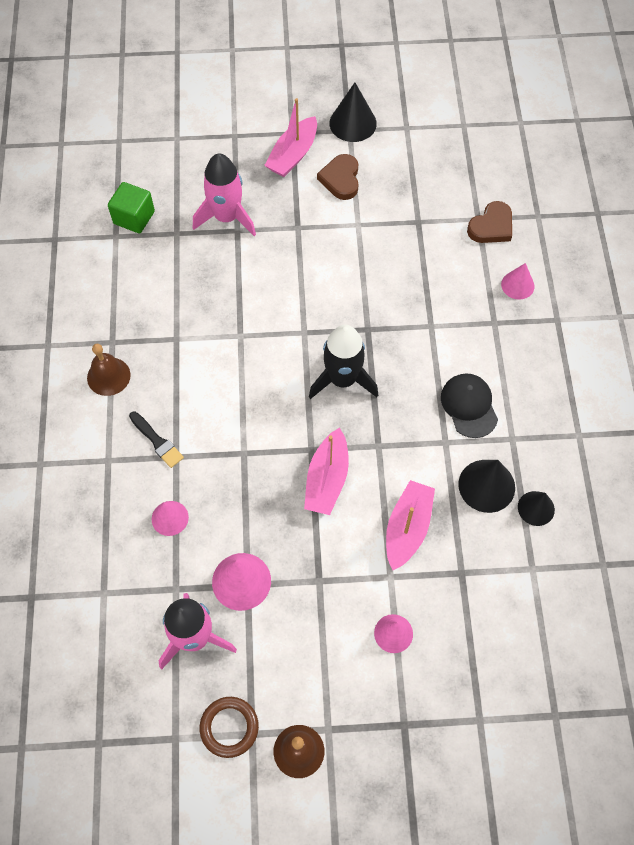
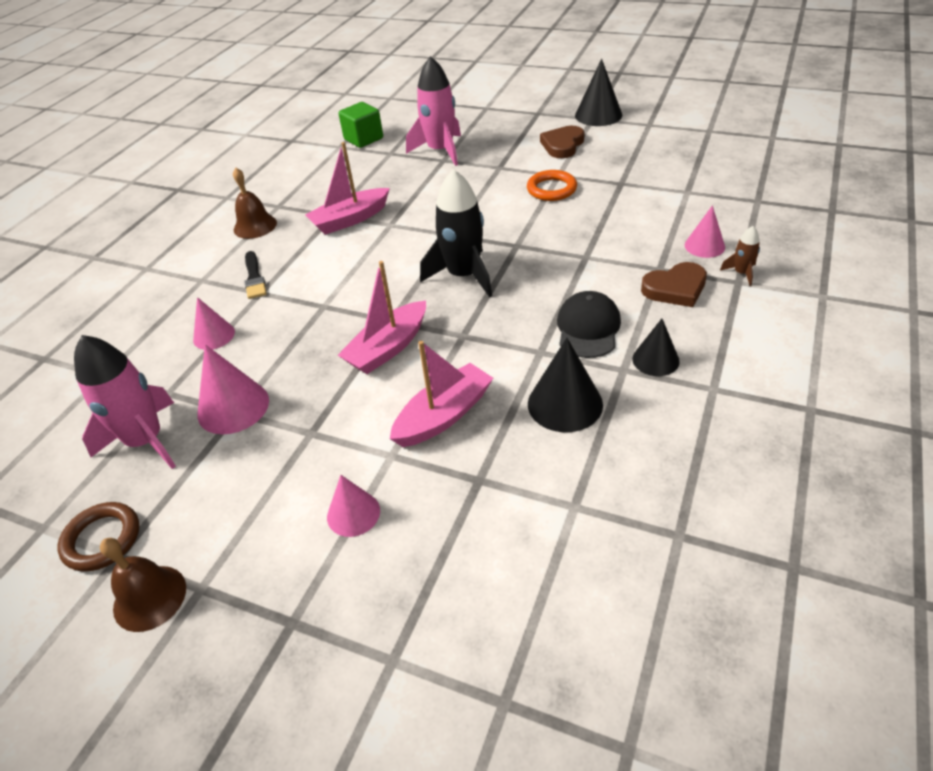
camera: 30 degrees right, 20 degrees down
pink boat [264,98,317,177] -> pink boat moved to [305,142,390,235]
brown heart [467,201,512,243] -> brown heart moved to [641,262,707,307]
black cone [518,491,555,526] -> black cone moved to [632,319,680,376]
none -> orange ring [527,170,577,201]
none -> brown rocket [720,226,760,286]

